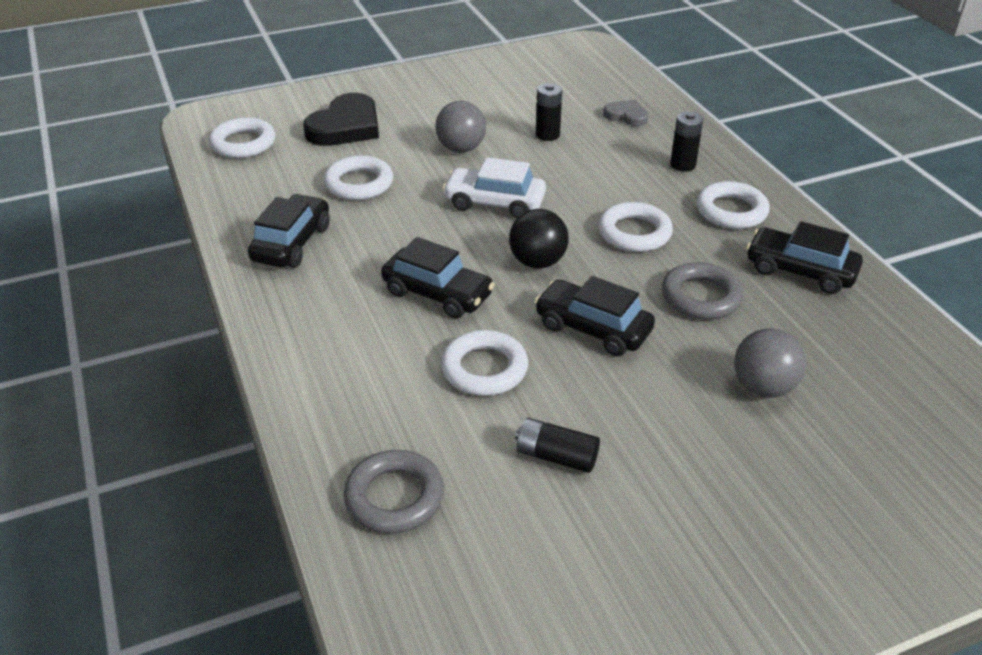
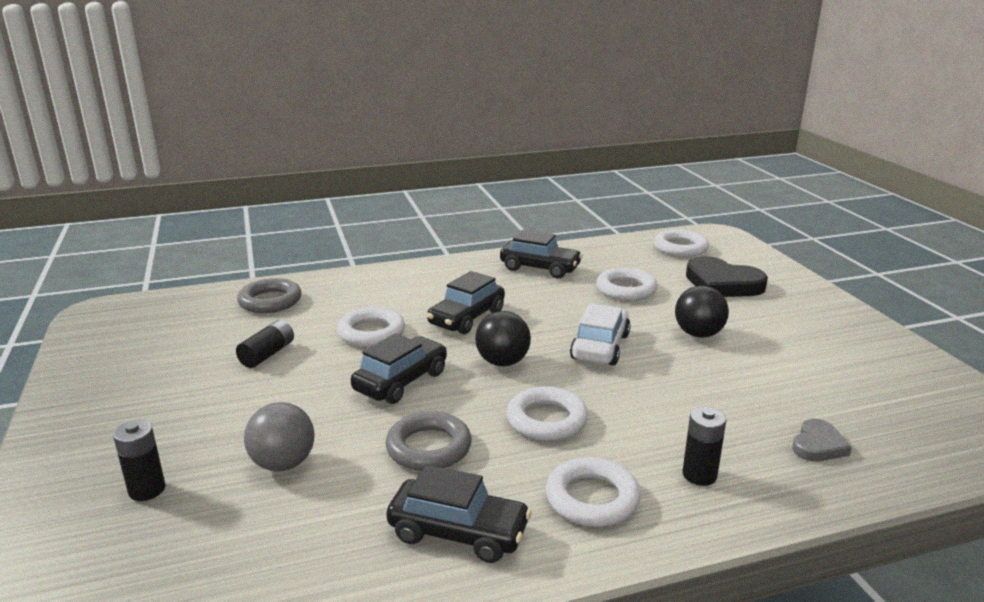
camera: 95 degrees right, 15 degrees down
grey ball [435,101,486,153] -> black ball [675,286,729,338]
black battery [536,83,562,141] -> black battery moved to [113,420,166,501]
black car [746,221,863,294] -> black car turned 75 degrees clockwise [386,464,532,563]

